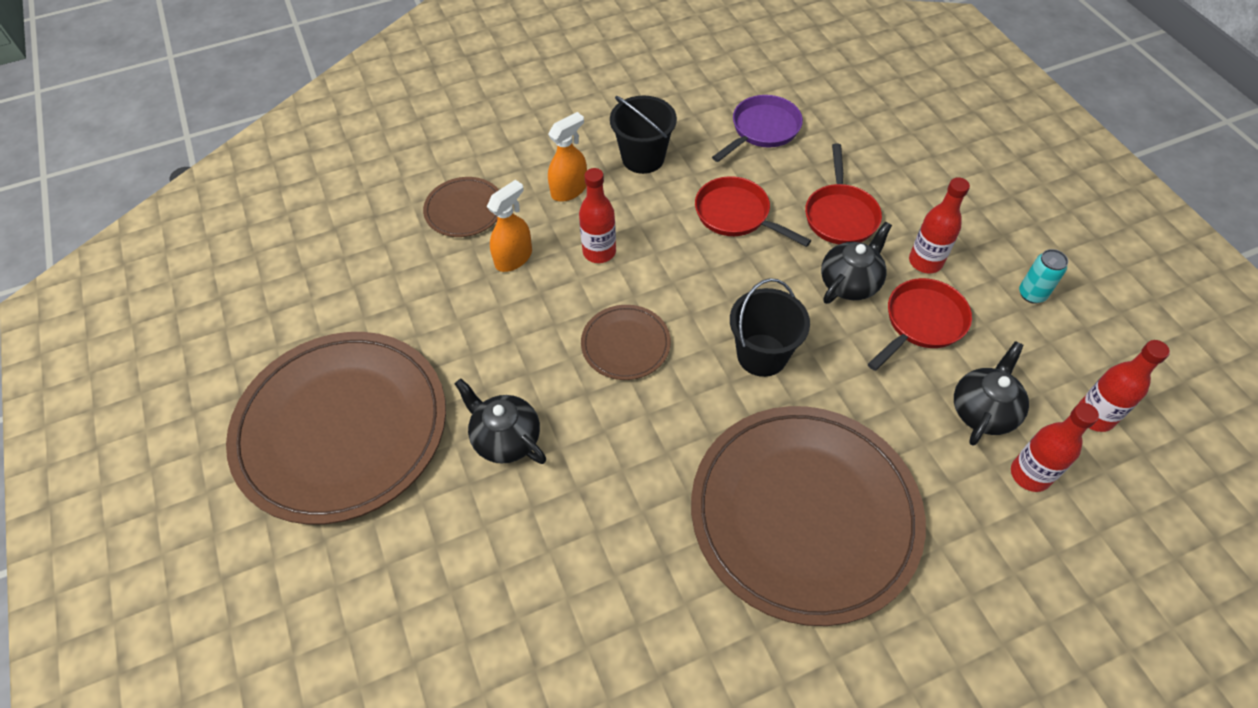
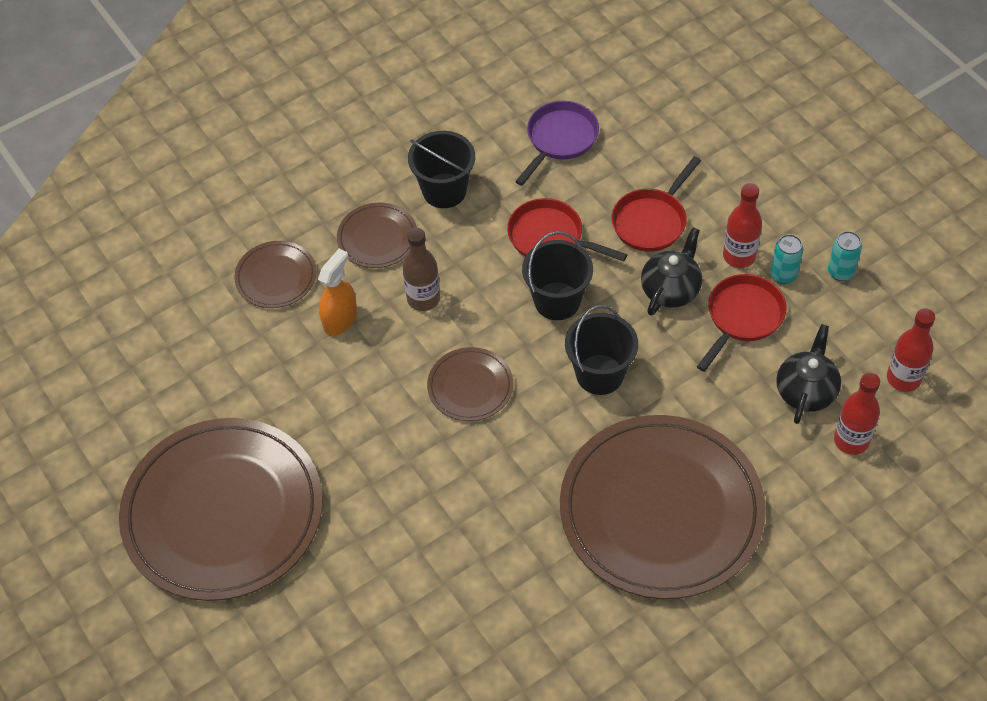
camera: 10 degrees left, 0 degrees up
black teapot [455,379,546,464] -> none
orange spray bottle [548,112,587,202] -> brown plate [337,203,417,268]
red bottle [579,168,616,263] -> brown bottle [403,227,440,311]
red pan [805,143,882,245] -> red pan turned 45 degrees clockwise [612,156,701,252]
none -> black bucket [522,231,593,320]
none -> turquoise can [770,234,803,284]

